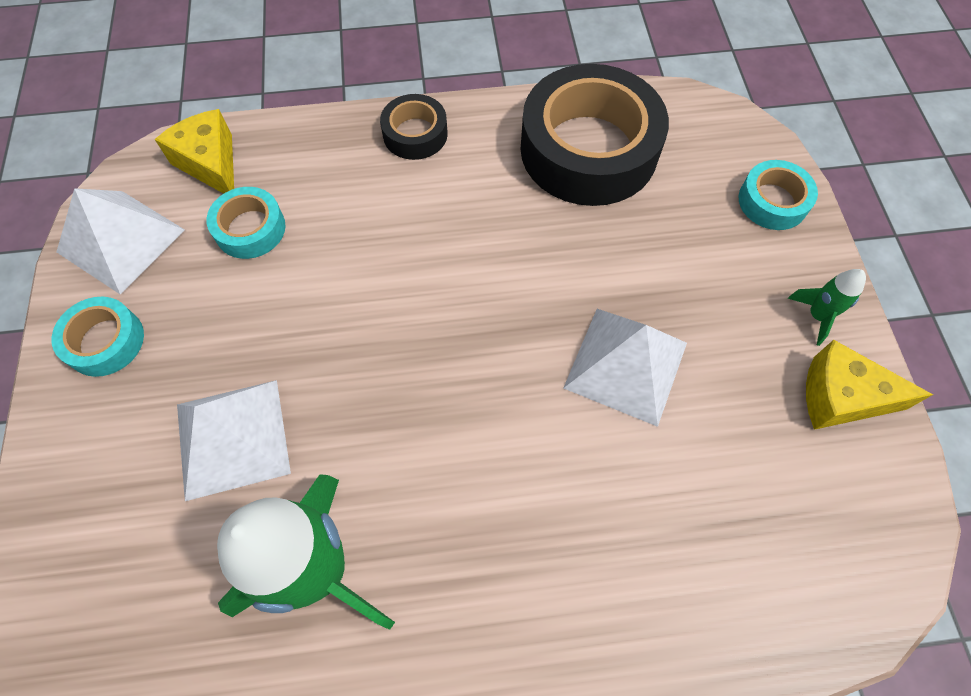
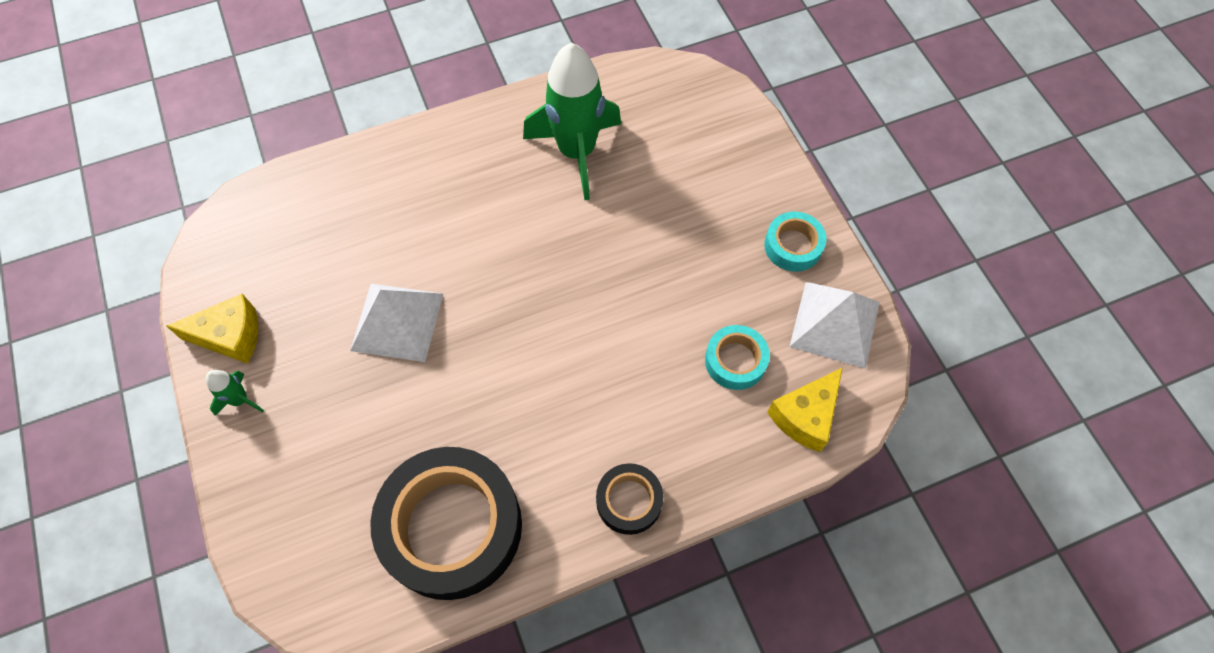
camera: 165 degrees right, 0 degrees up
yellow cheese [155,109,234,194] -> yellow cheese turned 90 degrees clockwise [767,368,843,452]
white pyramid [177,380,291,501] -> none
turquoise tape [739,160,818,230] -> none

